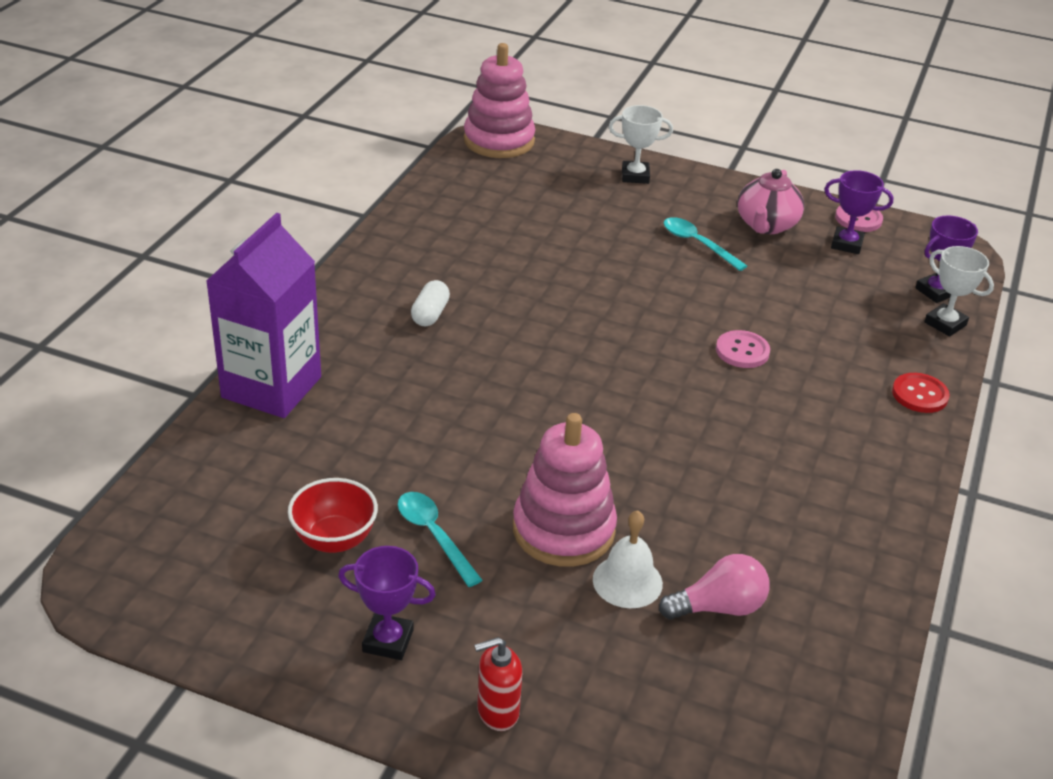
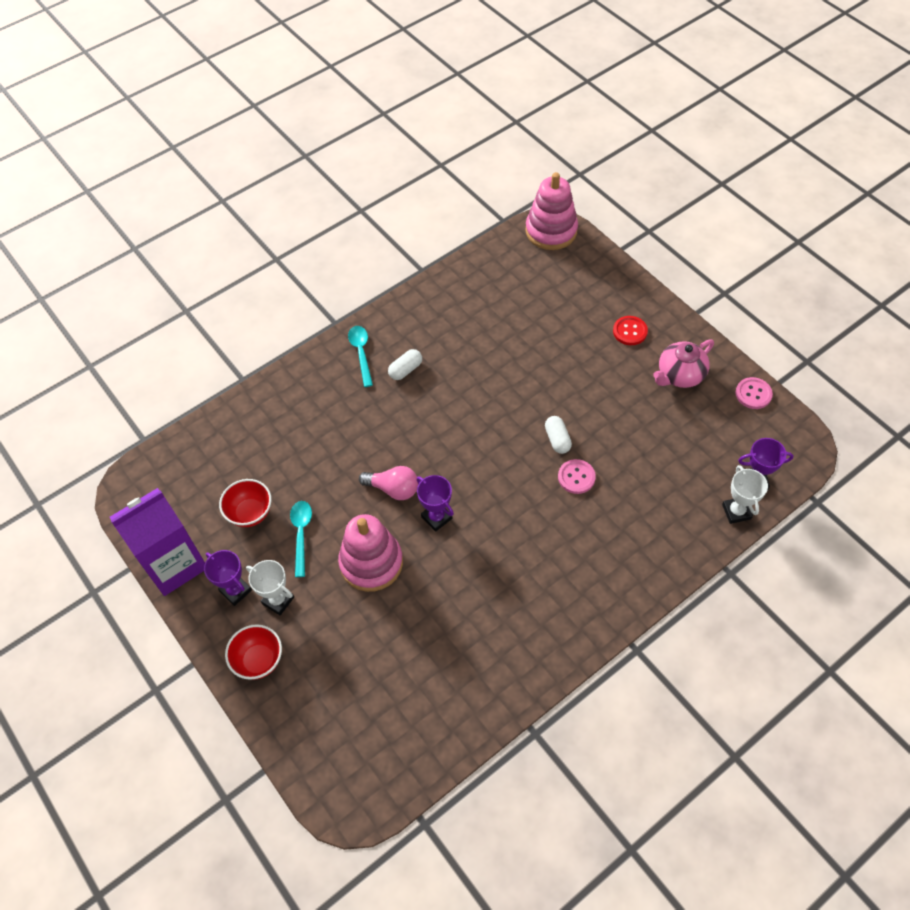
camera: 35 degrees right, 20 degrees up
purple carton [206,213,321,418] -> purple carton moved to [110,488,205,596]
red soap dispenser [474,637,522,731] -> red bowl [225,624,282,680]
white bell [593,510,663,608] -> none
white trophy [609,105,673,184] -> white trophy moved to [246,560,294,615]
pink light bulb [659,554,770,620] -> pink light bulb moved to [359,466,418,500]
turquoise spoon [664,217,747,271] -> turquoise spoon moved to [348,326,373,387]
purple trophy [825,170,894,254] -> purple trophy moved to [417,475,454,532]
red button [892,373,950,413] -> red button moved to [613,316,648,345]
none -> white capsule [545,416,572,454]

